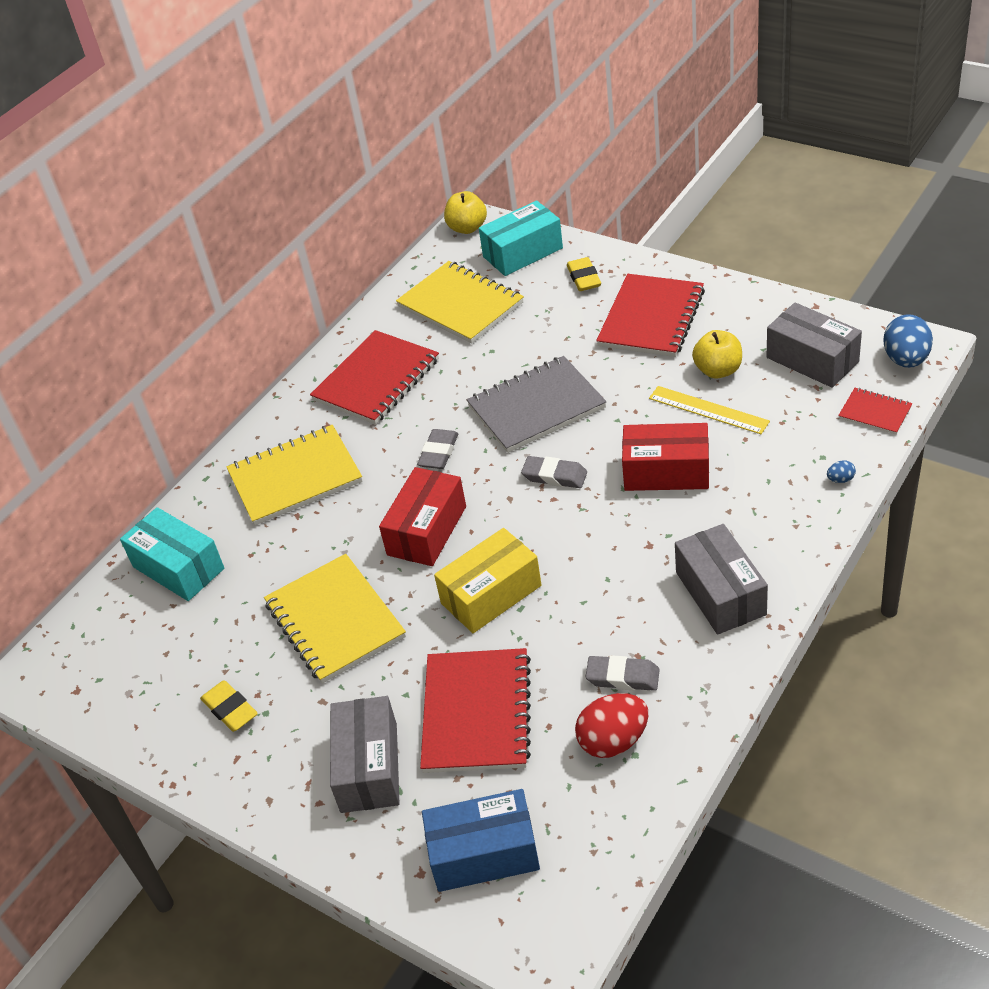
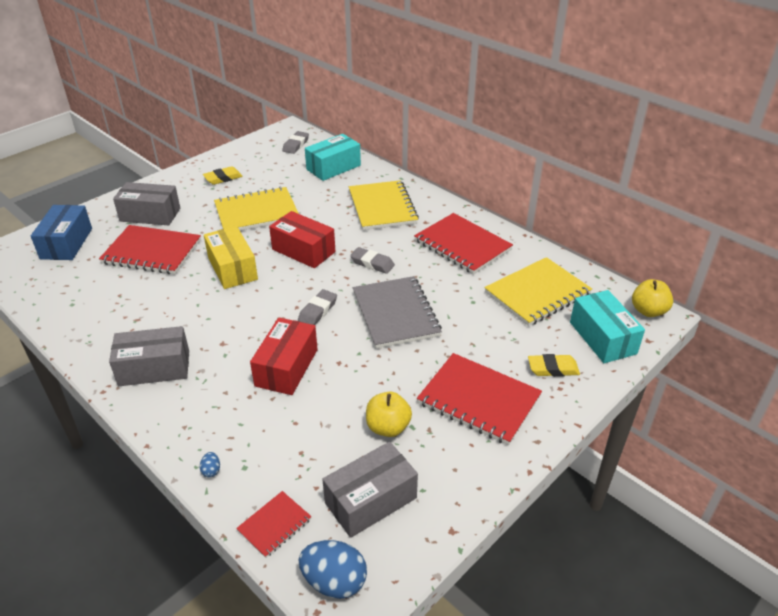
camera: 95 degrees right, 5 degrees down
red egg [575,693,648,758] -> none
grey eraser [585,655,660,691] -> grey eraser moved to [282,131,309,154]
yellow ruler [649,386,770,434] -> none

